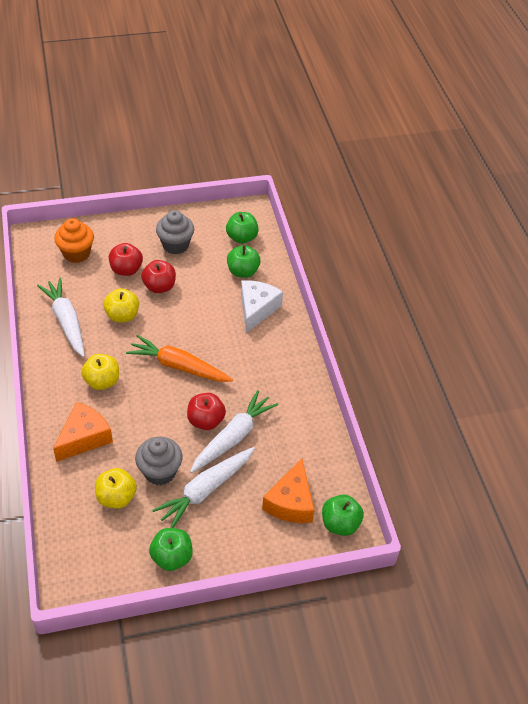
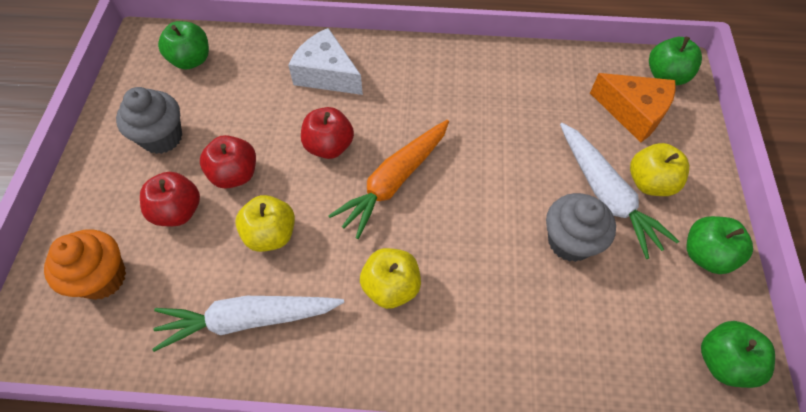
camera: 70 degrees left, 10 degrees up
orange cheese [53,402,113,462] -> none
yellow apple [95,468,137,509] -> yellow apple moved to [630,143,689,196]
red apple [187,393,226,430] -> red apple moved to [301,107,354,159]
white carrot [190,390,278,473] -> none
green apple [227,245,261,278] -> green apple moved to [701,321,775,388]

